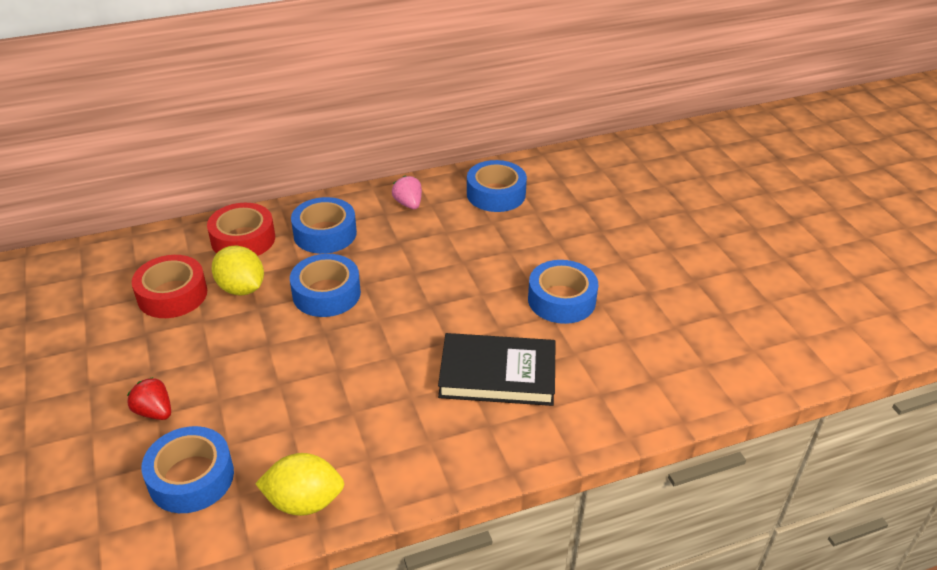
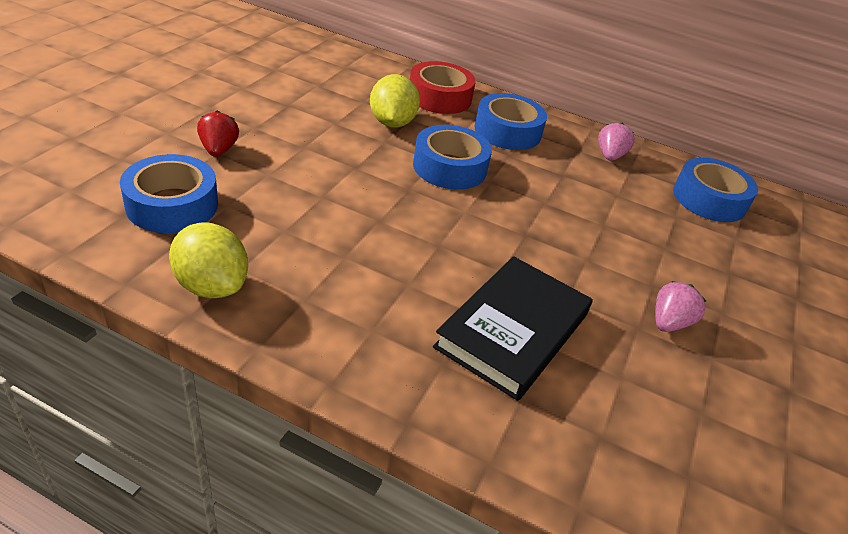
camera: 40 degrees right, 0 degrees up
red tape [132,255,207,318] -> none
black book [438,333,556,406] -> black book turned 75 degrees clockwise [433,256,593,401]
blue tape [528,260,598,324] -> pink strawberry [655,281,706,332]

